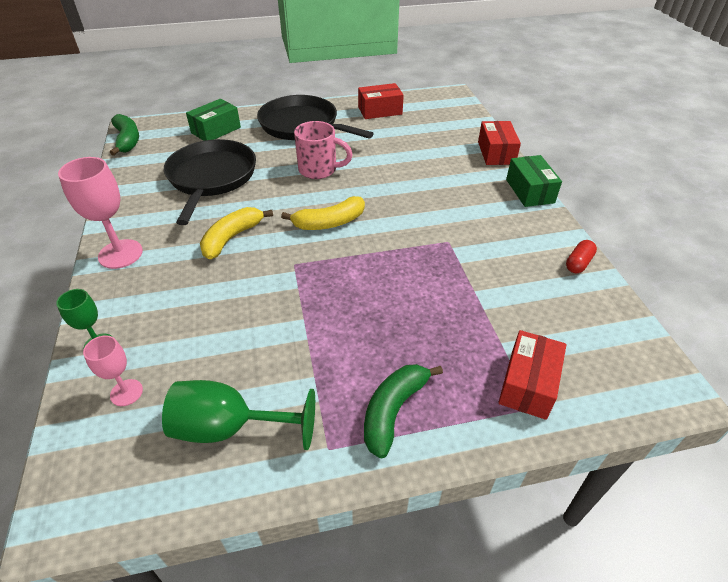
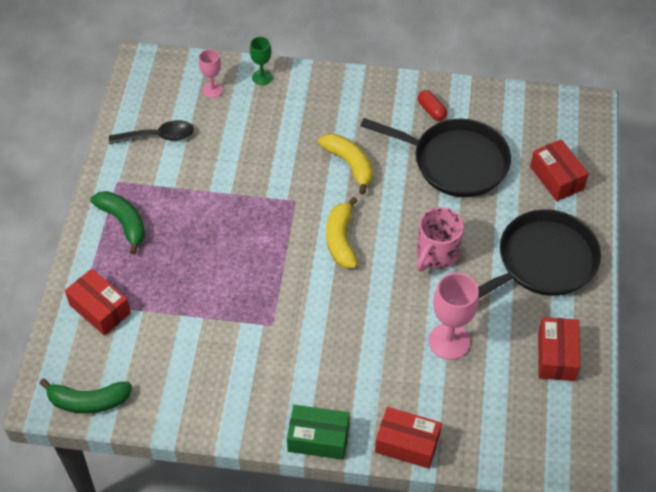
camera: 110 degrees right, 10 degrees up
pink goblet [58,157,143,269] -> pink goblet moved to [429,273,479,360]
green banana [110,114,139,156] -> green banana moved to [39,379,132,413]
green goblet [162,380,315,450] -> black spoon [109,120,194,144]
green box [186,99,241,141] -> red box [530,139,589,201]
red capsule [566,240,597,273] -> red capsule moved to [418,90,447,121]

